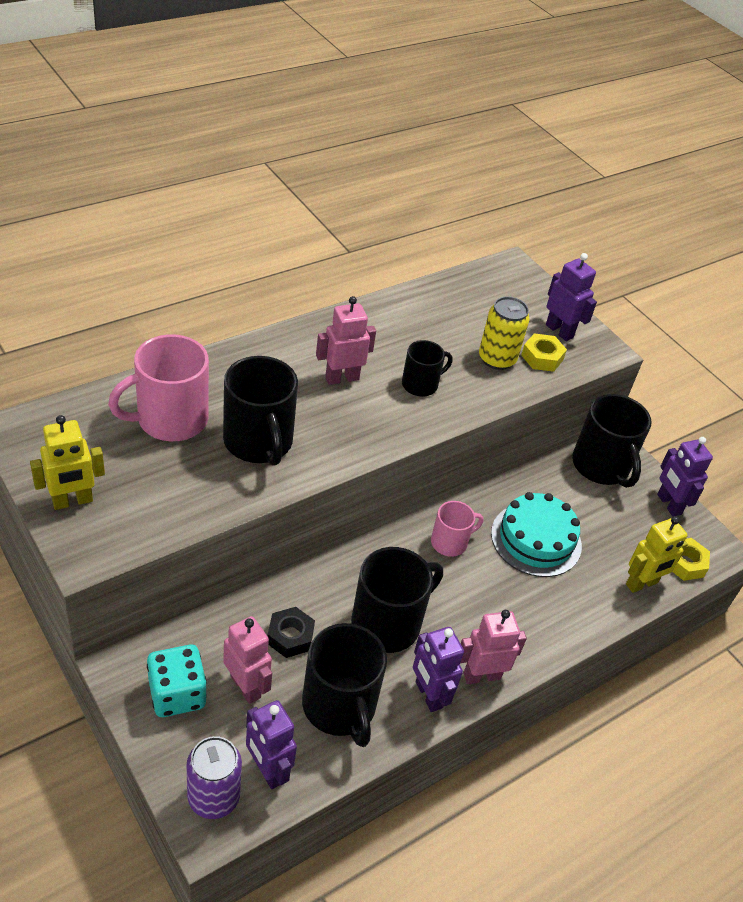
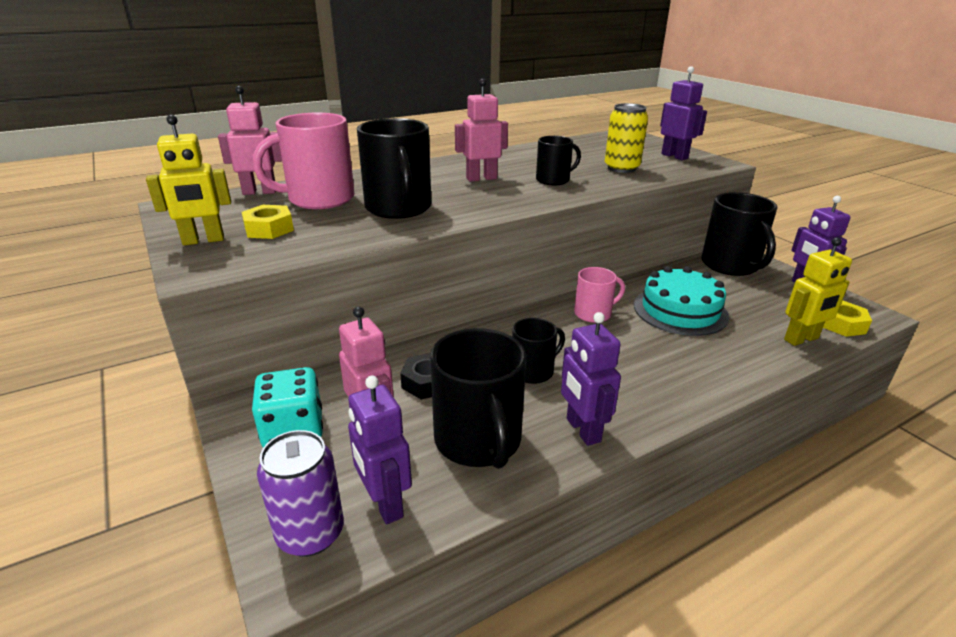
camera: 10 degrees right, 15 degrees down
black mug [351,547,443,653] -> black mug [512,318,565,384], size x0.57
pink robot [461,610,527,684] -> pink robot moved to [218,86,282,195]
yellow nut [521,333,567,372] -> yellow nut moved to [242,205,294,239]

